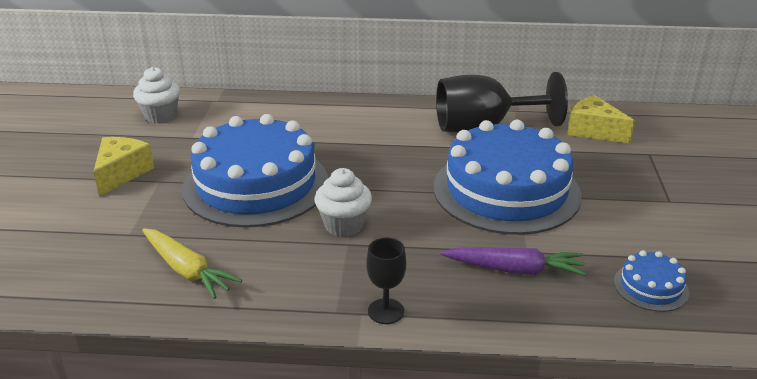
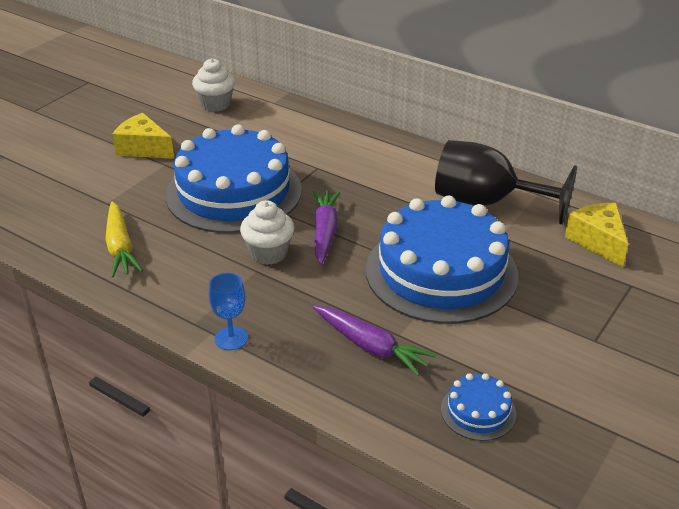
camera: 30 degrees right, 5 degrees up
yellow cheese [93,137,154,196] -> yellow cheese turned 105 degrees counterclockwise [112,113,174,159]
black goblet [366,238,406,324] -> blue goblet [208,273,248,350]
none -> purple carrot [313,190,341,265]

